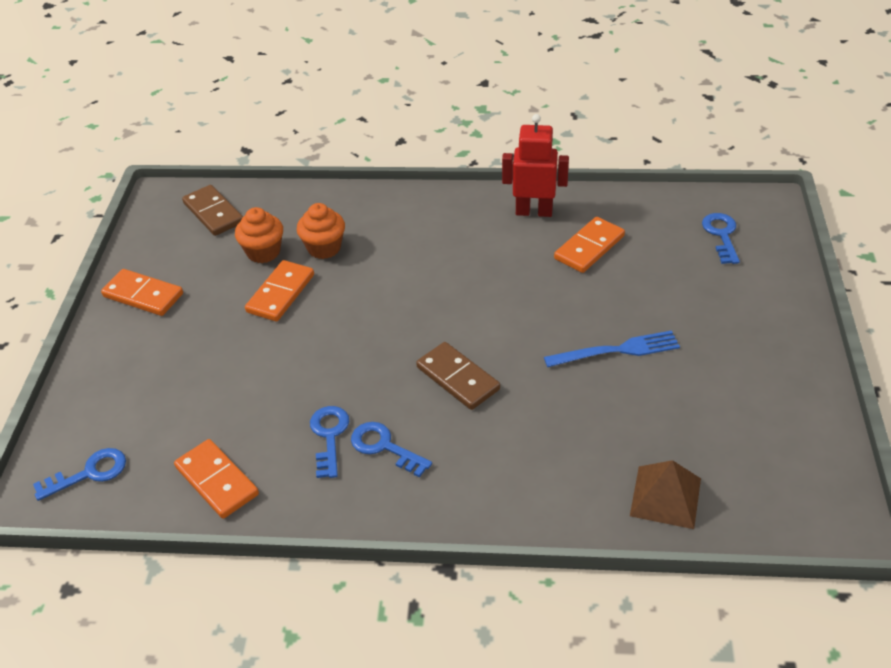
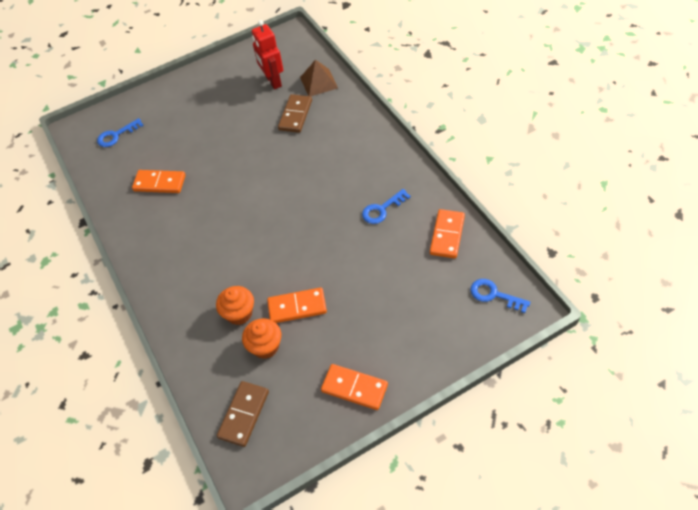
camera: 120 degrees left, 10 degrees up
orange domino [101,269,183,316] -> orange domino turned 60 degrees counterclockwise [321,364,388,410]
blue key [351,422,432,478] -> none
brown domino [416,342,500,410] -> brown domino moved to [278,94,312,133]
red robot [502,114,569,217] -> red robot moved to [252,20,283,89]
blue fork [544,330,680,367] -> none

